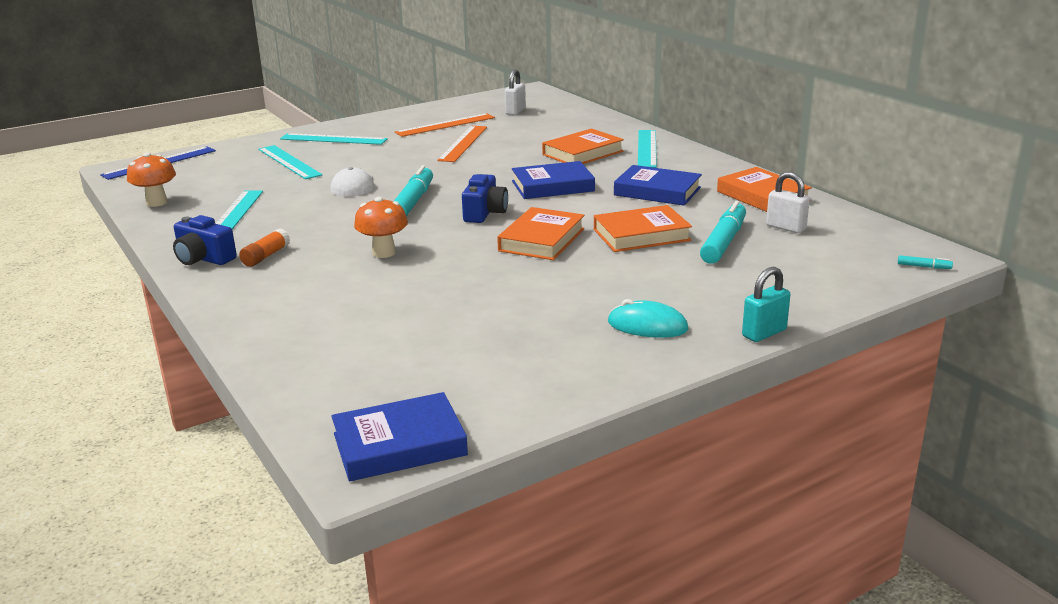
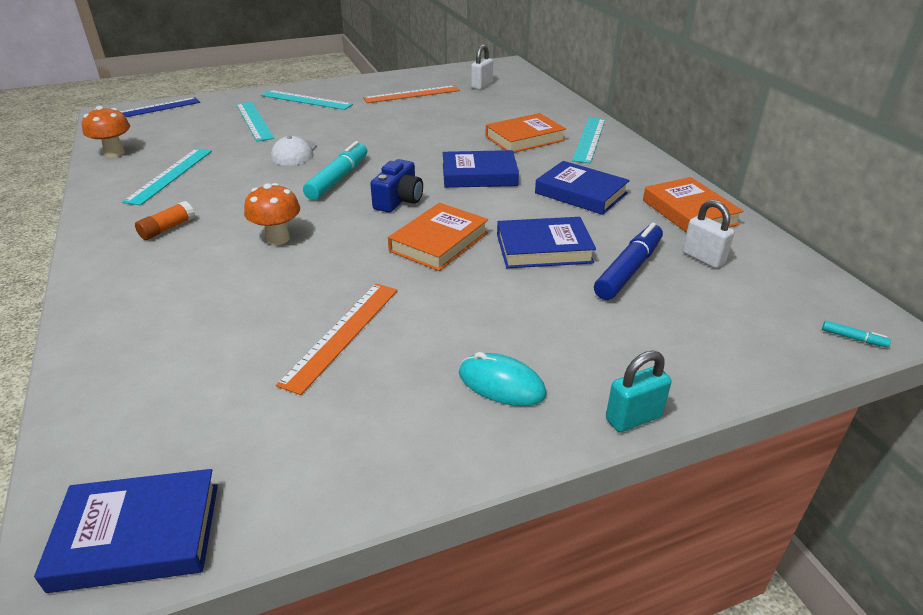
camera: 10 degrees right, 10 degrees up
blue camera [173,215,237,265] -> none
orange ruler [437,126,487,162] -> orange ruler moved to [276,284,398,395]
orange book [594,205,692,252] -> blue book [497,217,596,268]
turquoise marker [700,201,746,264] -> blue marker [594,223,663,300]

